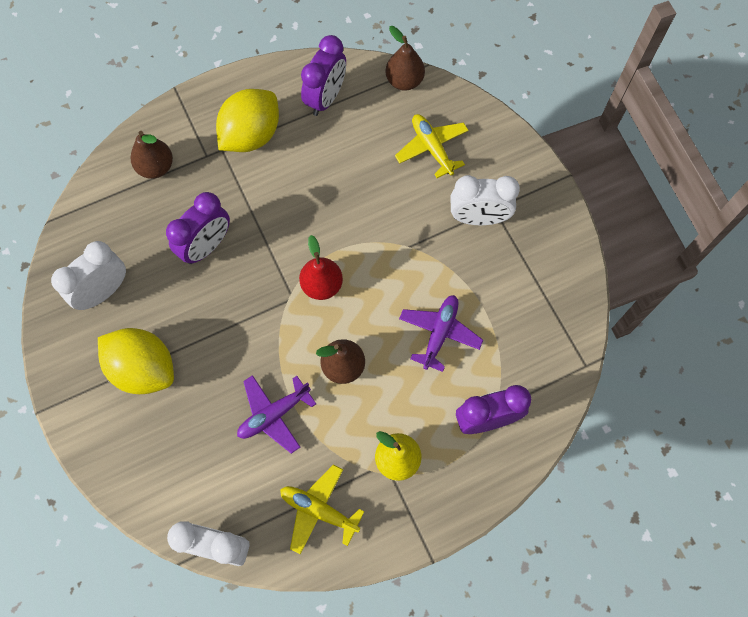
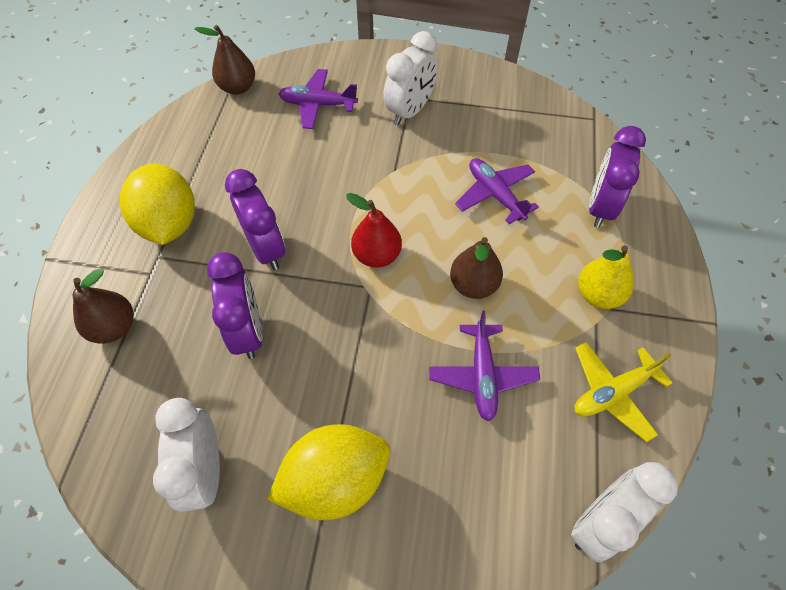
camera: 55 degrees left, 10 degrees down
purple clock [301,35,346,116] -> purple clock moved to [225,169,285,270]
yellow plane [395,114,469,178] -> purple plane [279,69,358,129]

